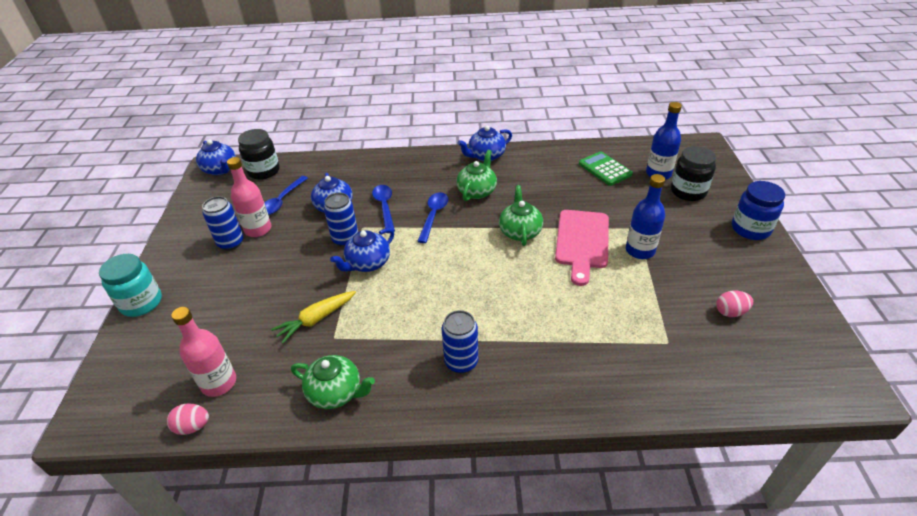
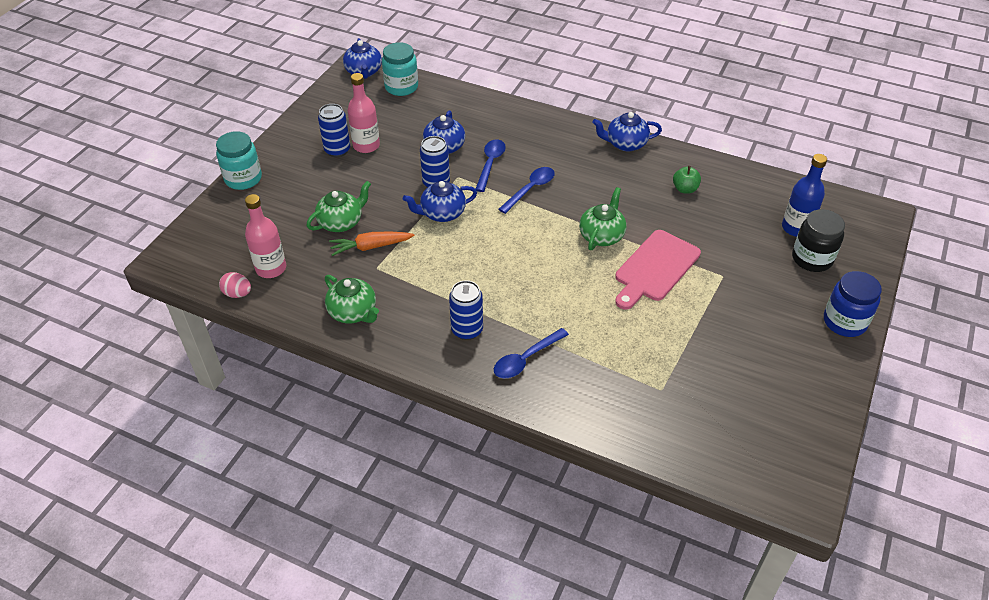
camera: 25 degrees right, 5 degrees up
black jar [238,129,280,180] -> turquoise jar [382,42,418,96]
blue spoon [264,176,308,215] -> blue spoon moved to [494,328,569,378]
yellow carrot [271,291,356,344] -> orange carrot [329,232,415,256]
green teapot [456,150,497,201] -> green teapot moved to [306,181,371,232]
green calculator [579,151,633,186] -> none
blue bottle [626,174,665,259] -> none
pink egg [716,291,753,317] -> none
none -> green apple [673,166,701,194]

